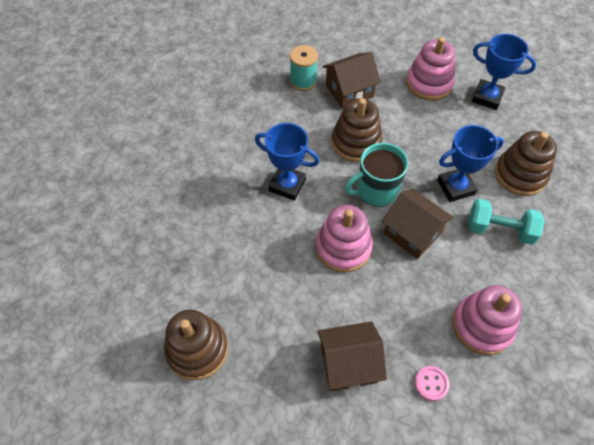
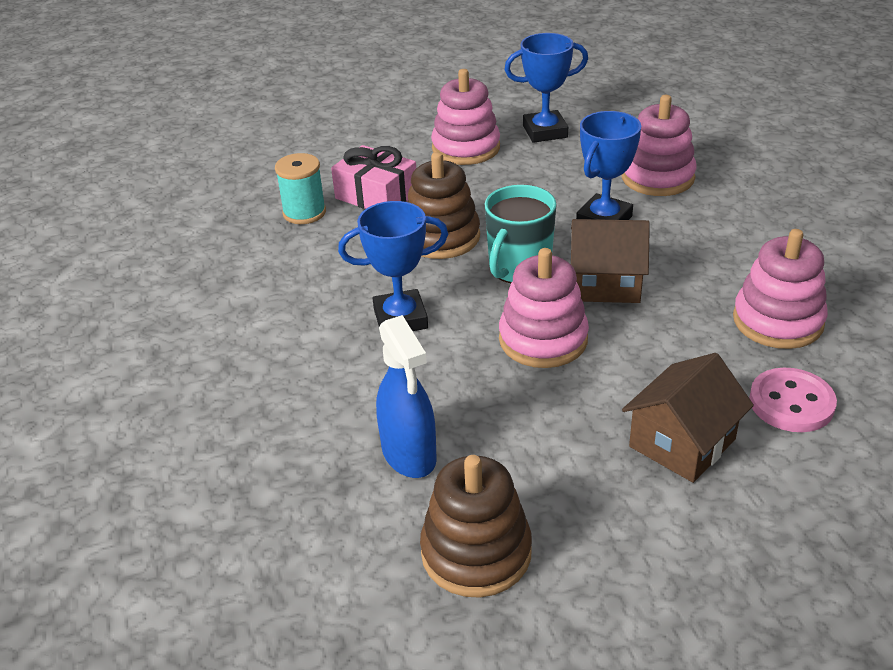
camera: 35 degrees left, 20 degrees down
brown house [323,52,381,109] -> pink gift [331,145,416,209]
pink button [415,366,449,401] -> pink button [749,368,837,432], size x1.61
turquoise dumbbell [468,199,545,245] -> none
brown stacking toy [495,131,557,196] -> pink stacking toy [622,95,697,196]
none -> blue spray bottle [376,315,437,478]

